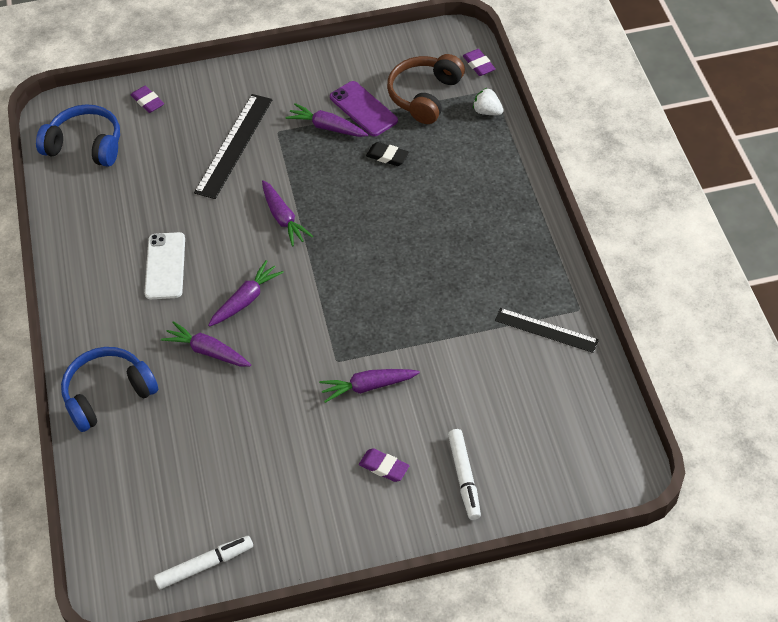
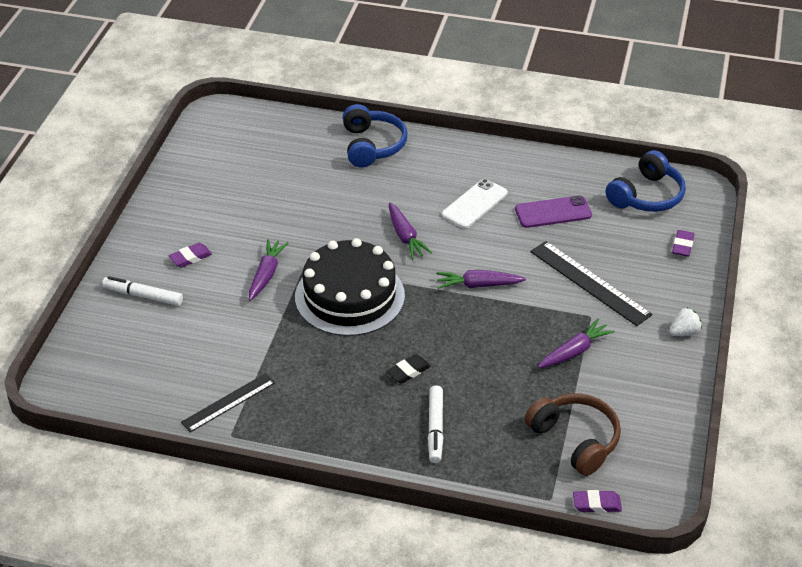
camera: 115 degrees right, 10 degrees down
purple eraser [131,86,164,113] -> purple eraser turned 60 degrees counterclockwise [672,230,695,257]
white phone [145,232,185,299] -> white phone turned 75 degrees counterclockwise [442,179,508,228]
white marker [154,536,253,589] -> white marker moved to [428,385,444,463]
purple carrot [161,321,251,367] -> none
purple phone [330,81,398,136] -> purple phone moved to [515,195,592,228]
black eraser [366,142,409,166] -> black eraser moved to [386,354,431,384]
white strawberry [473,88,504,115] -> white strawberry moved to [670,307,702,336]
none -> black cake [295,238,405,336]

